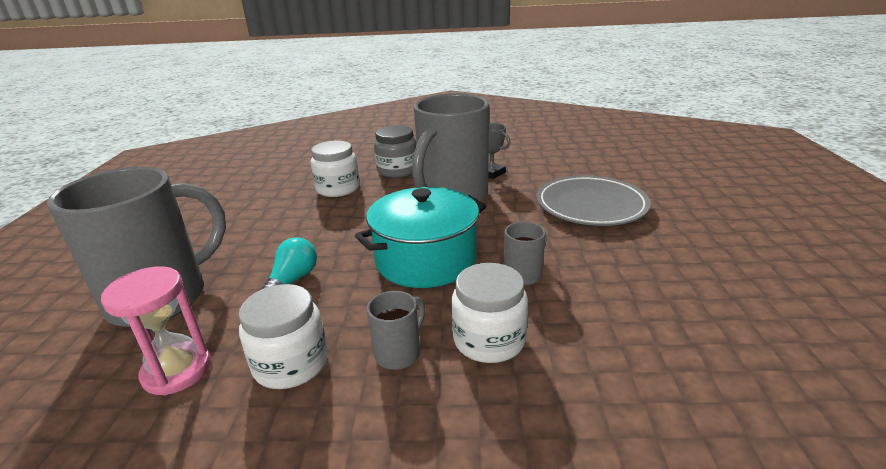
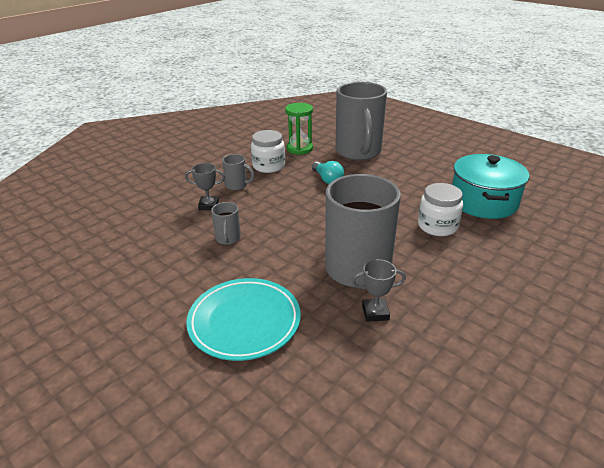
camera: 130 degrees right, 5 degrees up
pink hourglass [101,266,211,396] -> green hourglass [285,103,313,155]
turquoise pot [355,187,486,288] -> turquoise pot moved to [452,154,529,219]
grey mug [367,291,425,370] -> grey mug turned 60 degrees counterclockwise [222,154,254,190]
grey jar [374,125,416,178] -> none
white jar [452,263,528,363] -> grey trophy [185,163,225,210]
grey plate [537,175,651,226] -> turquoise plate [186,278,301,361]

